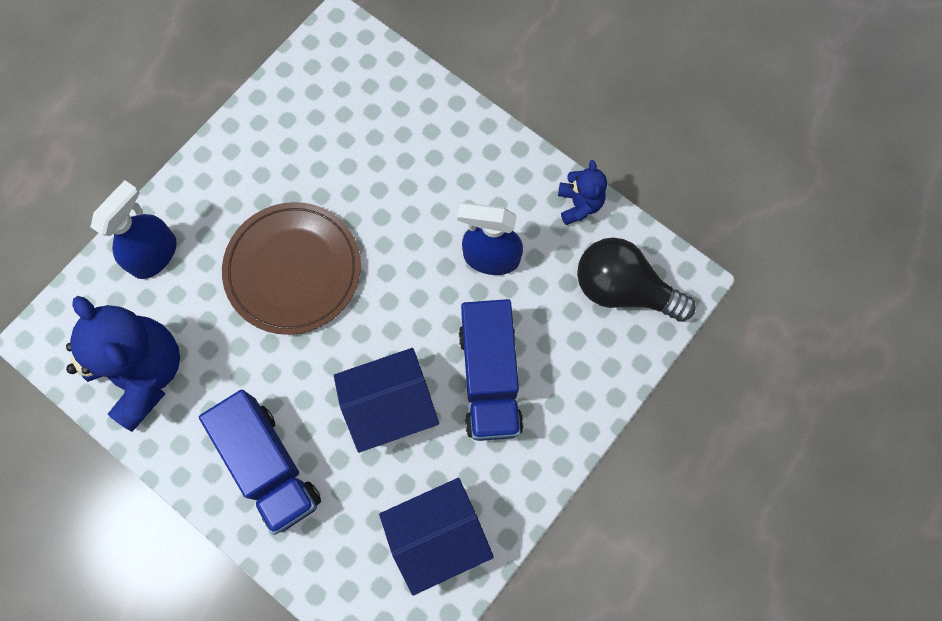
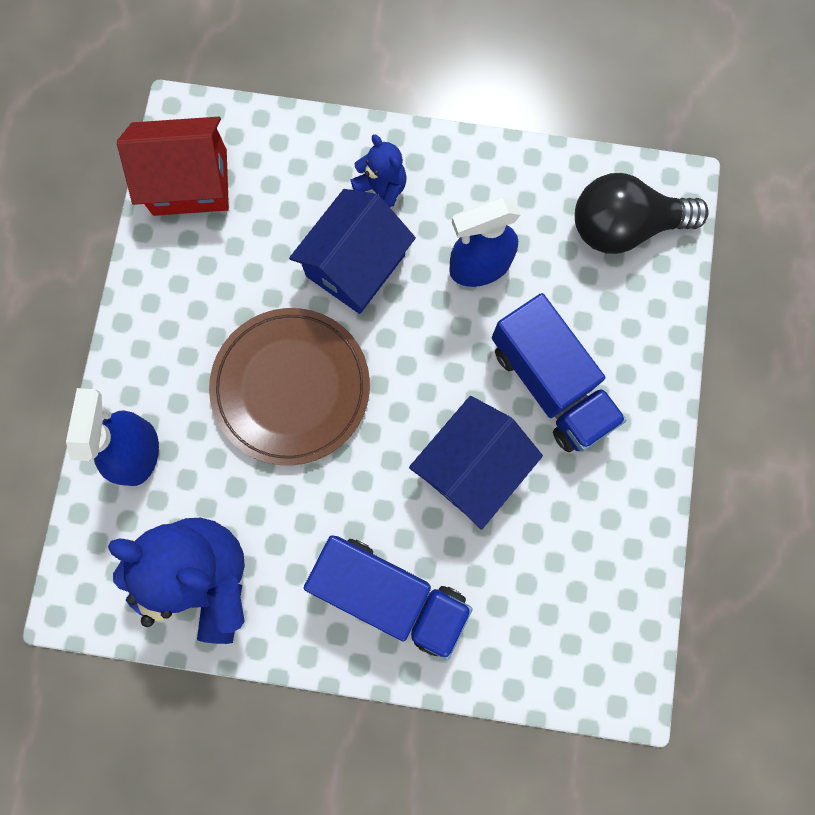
camera: 30 degrees left, 5 degrees up
blue house [379,478,494,595] -> blue house moved to [289,189,416,314]
blue teddy bear [558,160,607,225] -> blue teddy bear moved to [351,134,407,207]
none -> red house [117,117,229,216]

